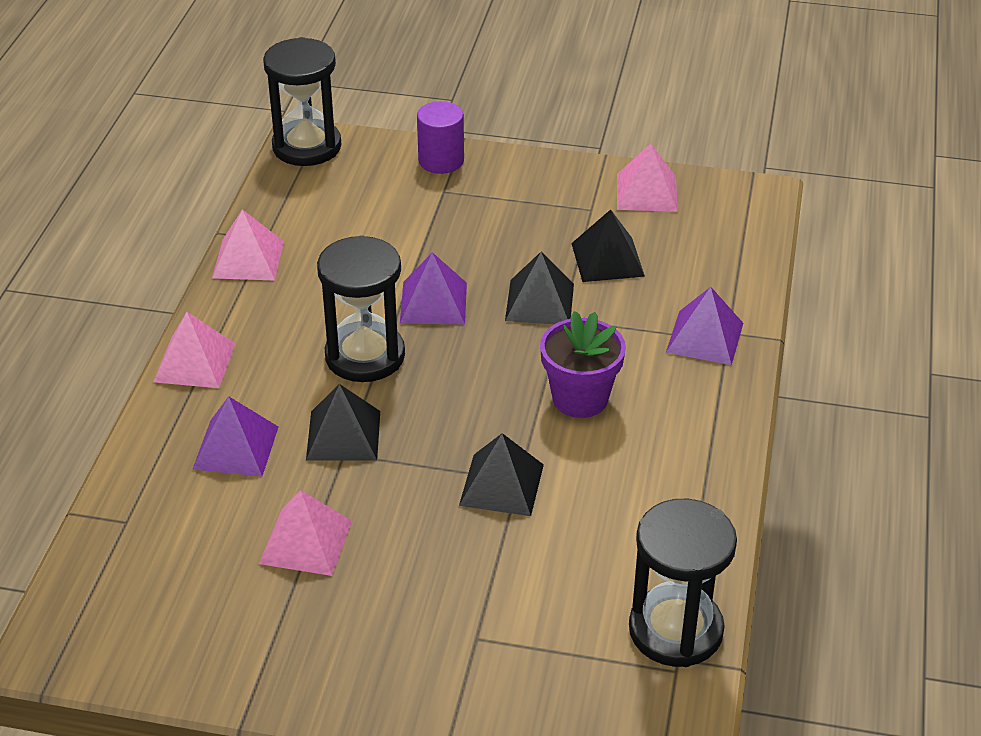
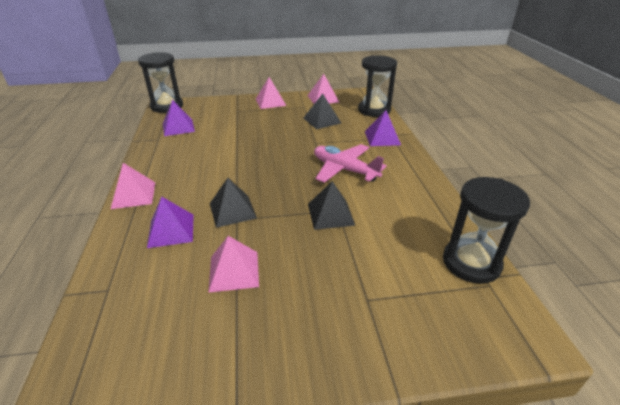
camera: 20 degrees left, 5 degrees down
pink pyramid [212,209,284,281] -> pink pyramid moved to [256,77,286,109]
black hourglass [317,235,405,382] -> black hourglass moved to [358,55,397,117]
purple pyramid [400,252,467,324] -> purple pyramid moved to [163,100,195,136]
purple cylinder [417,101,464,174] -> none
black pyramid [505,252,574,324] -> none
purple flower pot [540,311,626,418] -> pink plane [314,144,387,183]

